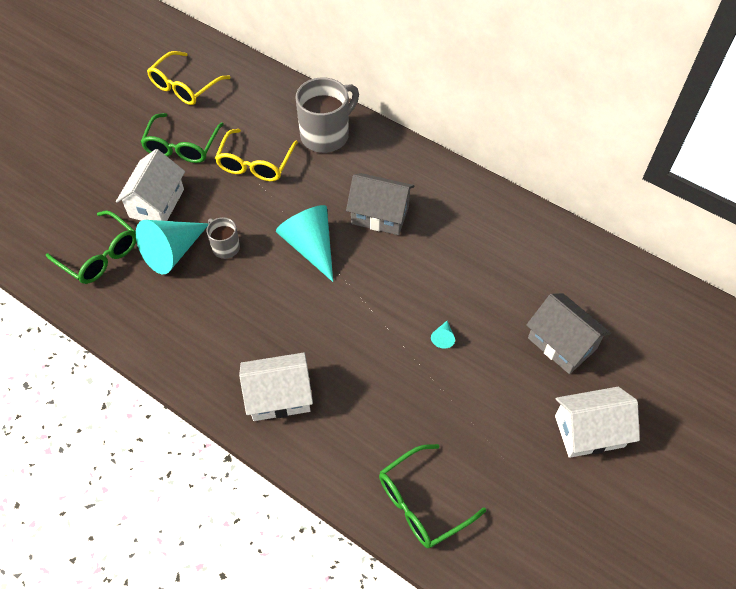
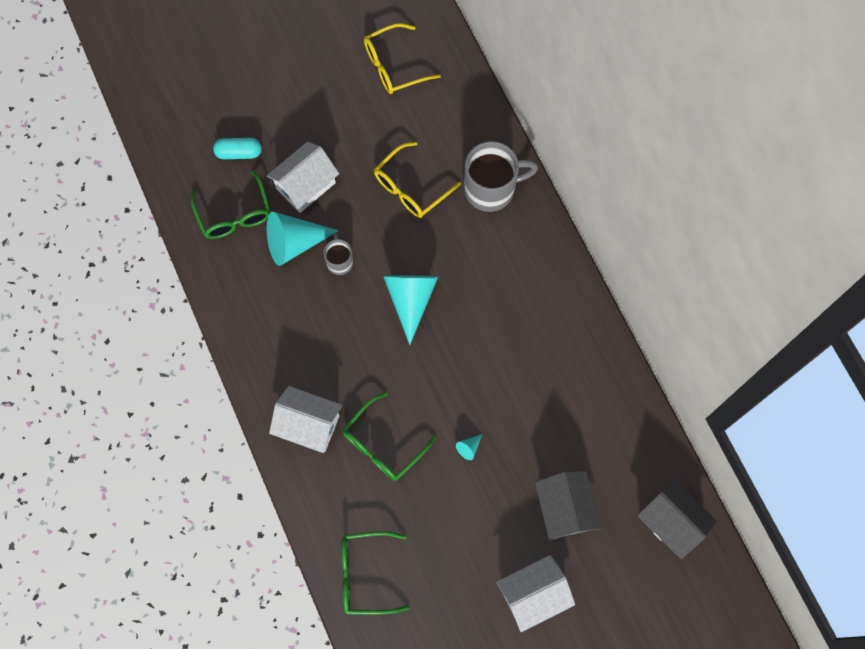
camera: 30 degrees right, 15 degrees up
green glasses [141,113,224,163] -> green glasses moved to [343,392,436,481]
grey house [346,173,415,235] -> grey house moved to [637,479,717,559]
white house [555,387,640,458] -> white house turned 45 degrees counterclockwise [496,555,575,632]
none -> turquoise capsule [213,138,262,159]

